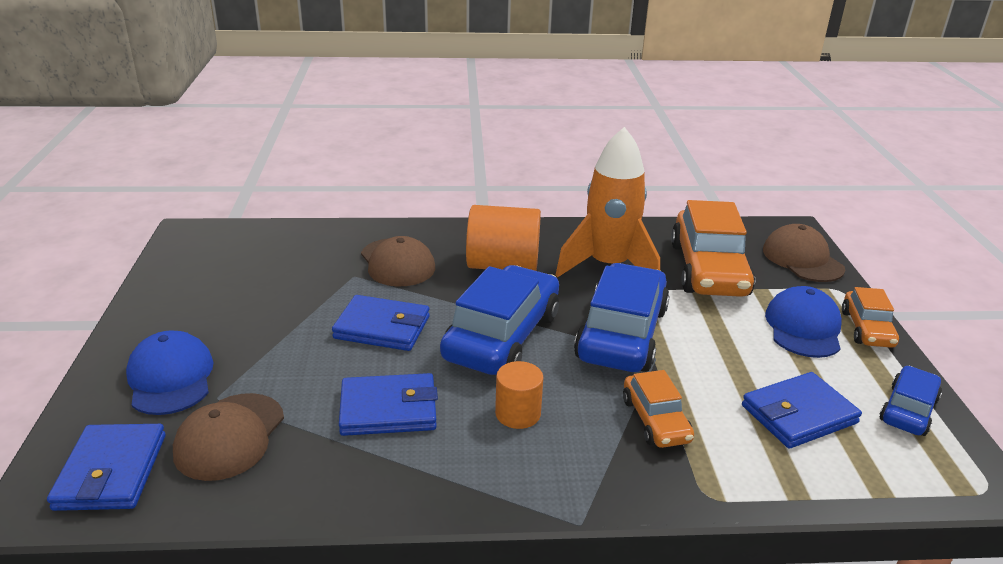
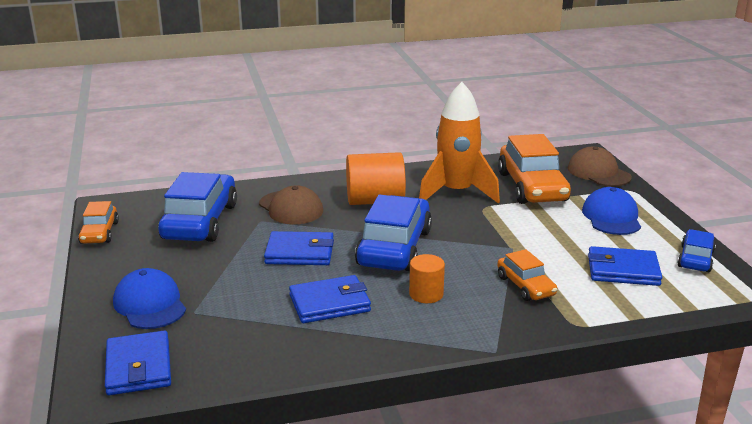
camera: 10 degrees left, 5 degrees down
brown cap [173,393,284,481] -> none
blue car [574,263,670,372] -> blue car moved to [158,172,237,242]
blue wallet [742,372,862,448] -> blue wallet turned 45 degrees clockwise [588,246,662,286]
orange car [842,287,899,348] -> orange car moved to [78,201,119,244]

